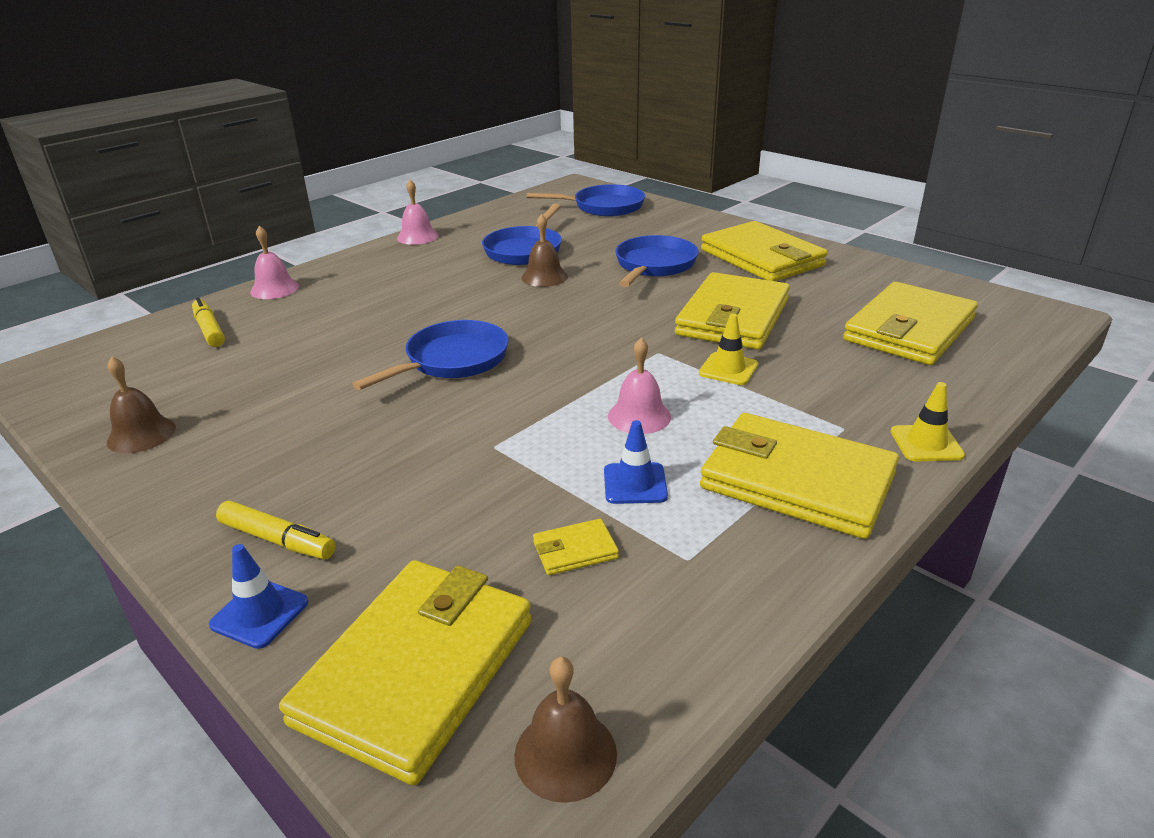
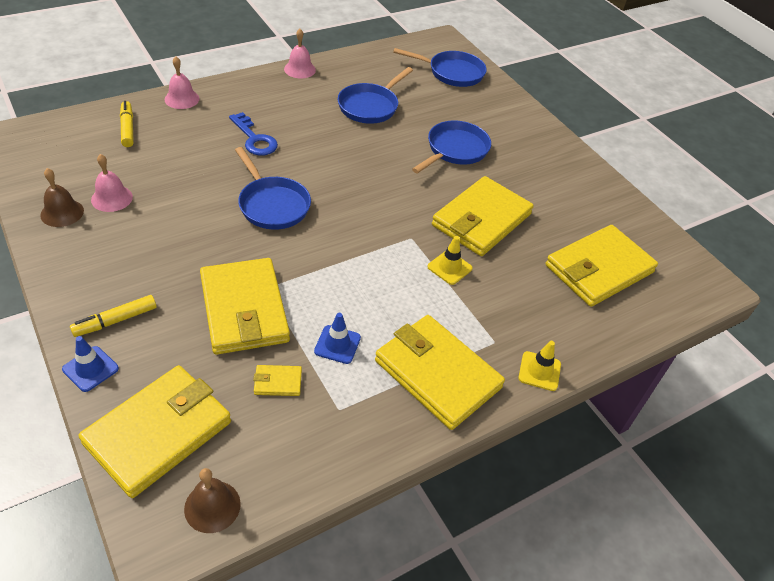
camera: 10 degrees right, 15 degrees up
yellow marker [216,501,336,560] -> yellow marker turned 105 degrees clockwise [70,295,157,337]
blue pan [352,320,509,390] -> blue pan turned 90 degrees clockwise [235,147,311,230]
brown bell [521,214,568,287] -> none
pink bell [608,338,671,434] -> pink bell moved to [91,154,133,212]
yellow wallet [701,221,828,281] -> yellow wallet moved to [200,258,290,355]
none -> blue key [229,112,278,156]

